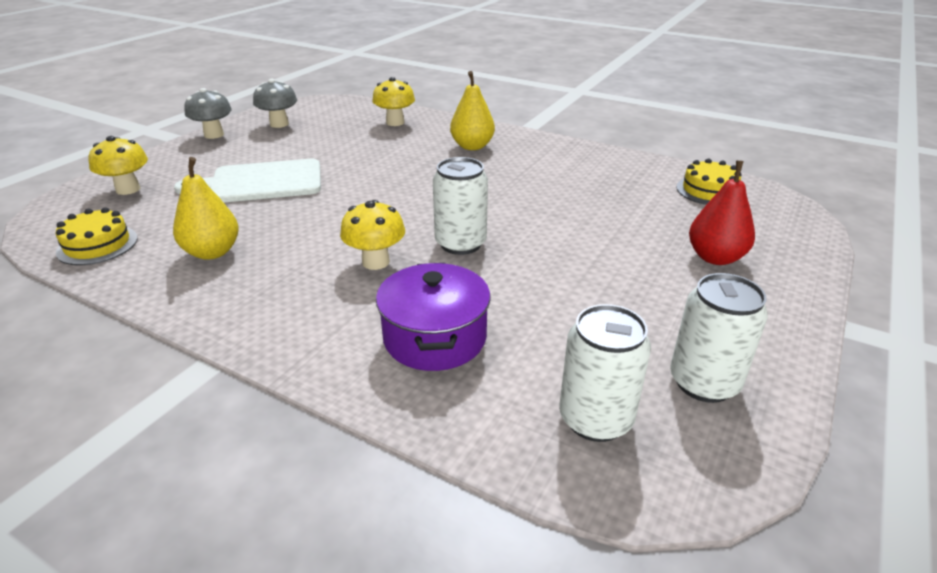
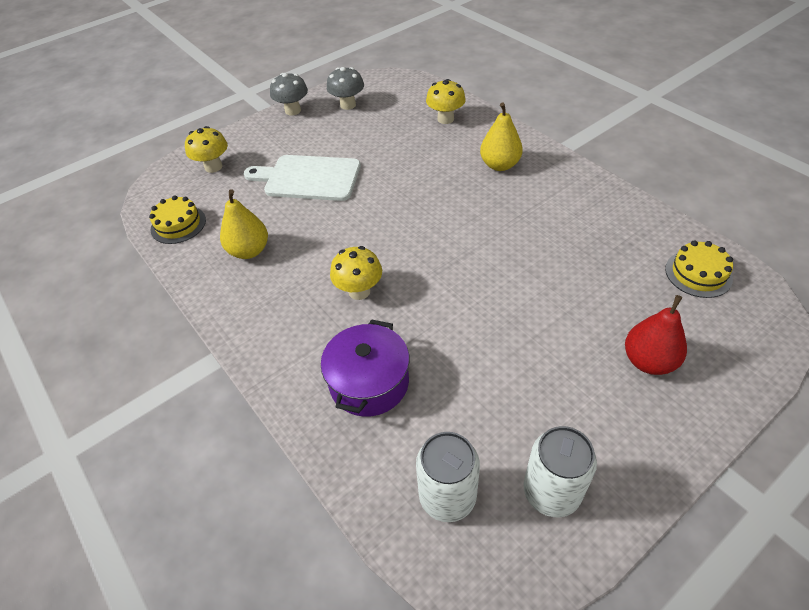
camera: 25 degrees right, 15 degrees up
white can [433,157,488,255] -> none

